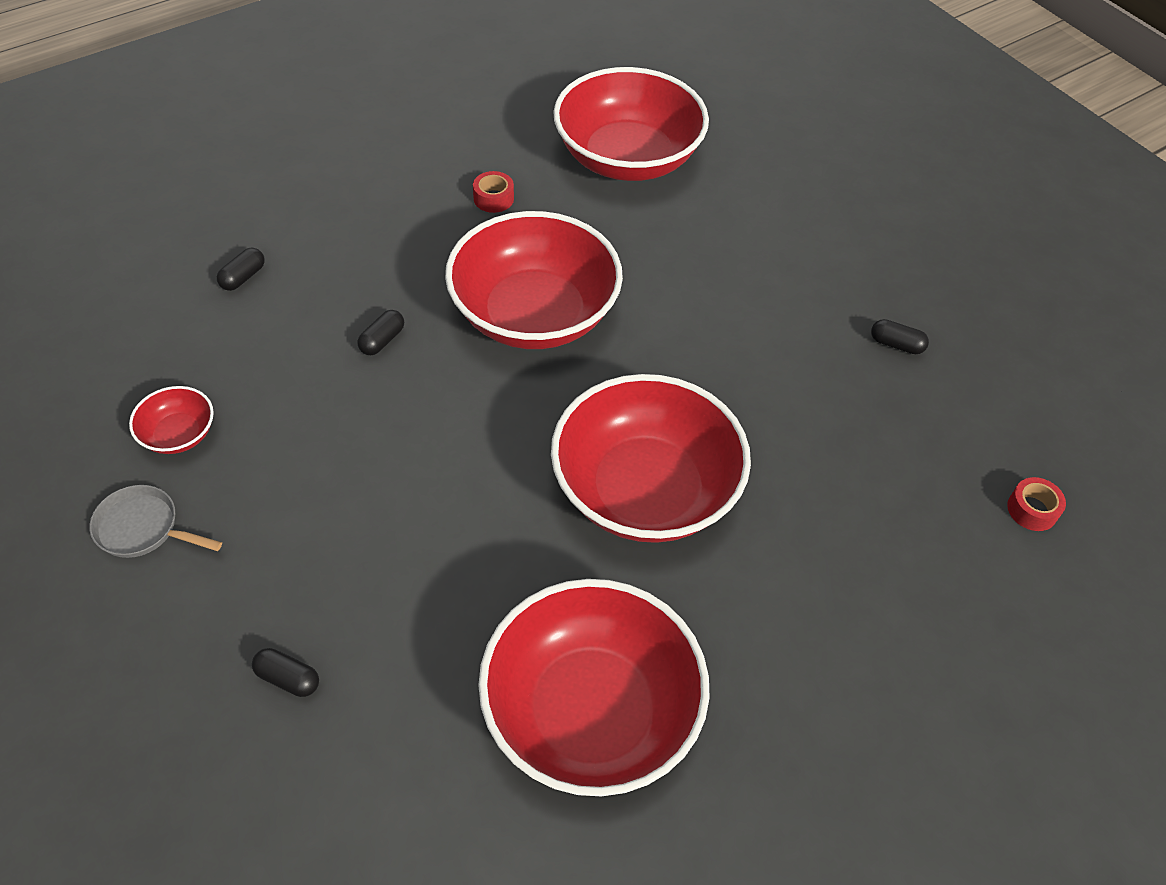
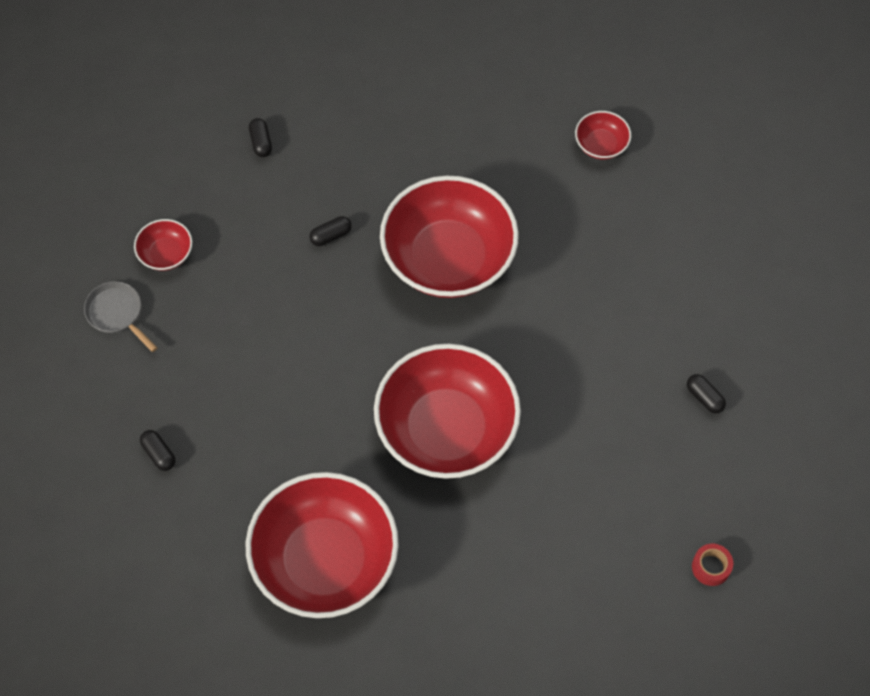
camera: 30 degrees right, 10 degrees up
black capsule [217,248,265,291] -> black capsule turned 75 degrees counterclockwise [249,118,272,157]
red tape [473,171,514,213] -> none
red bowl [553,67,709,181] -> red bowl [575,111,631,160], size x0.43

